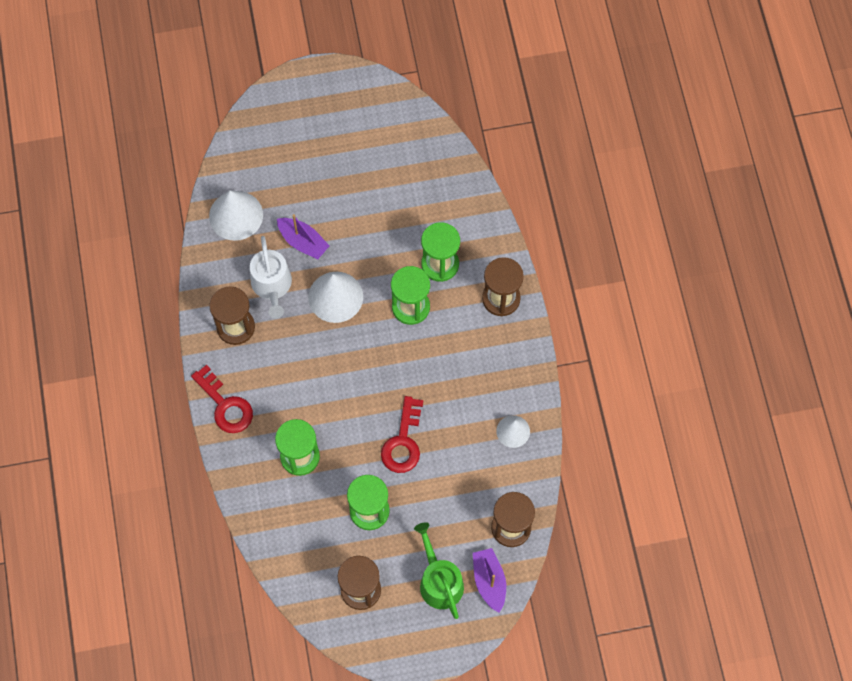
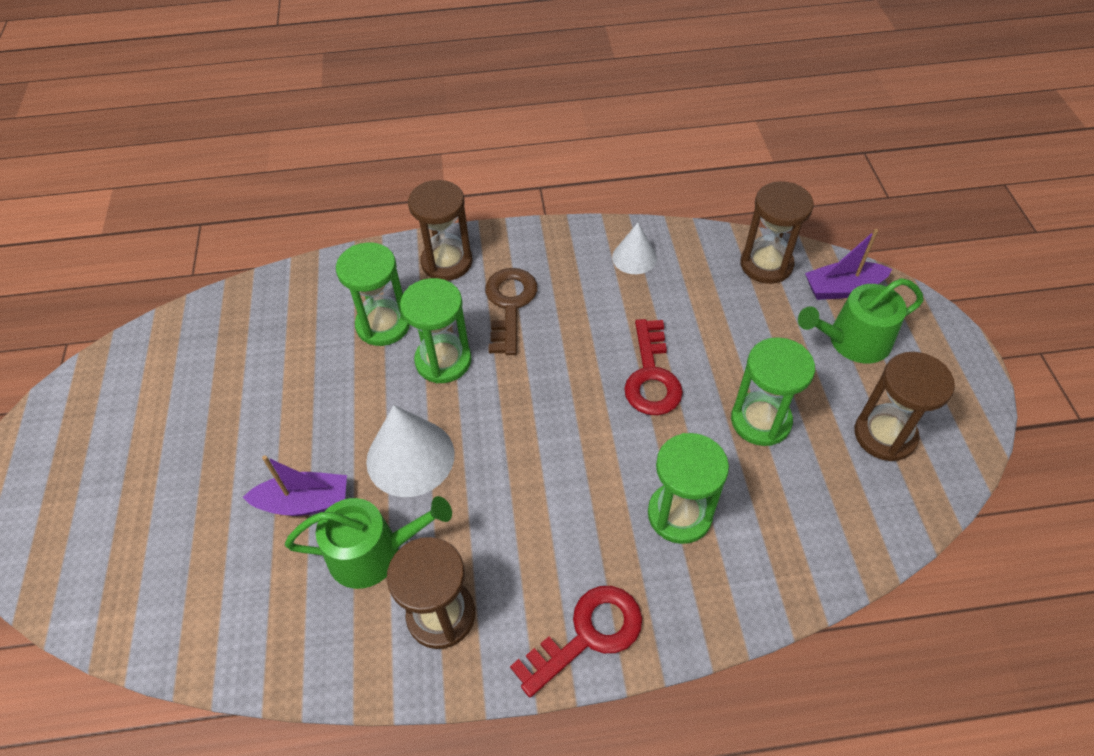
camera: 85 degrees left, 15 degrees down
white cone [209,191,263,241] -> none
white watering can [250,236,292,319] -> green watering can [285,496,452,589]
purple boat [277,214,330,259] -> purple boat turned 45 degrees clockwise [243,455,347,516]
red key [381,396,423,473] -> red key turned 75 degrees clockwise [624,319,683,415]
none -> brown key [485,268,537,355]

